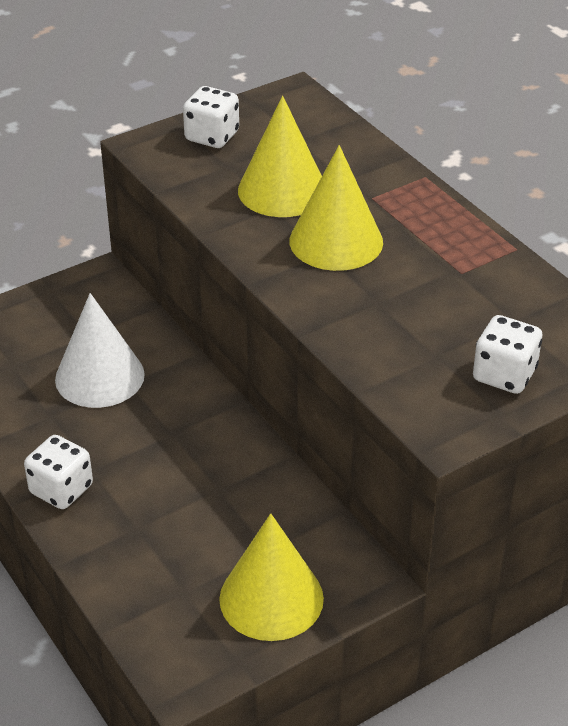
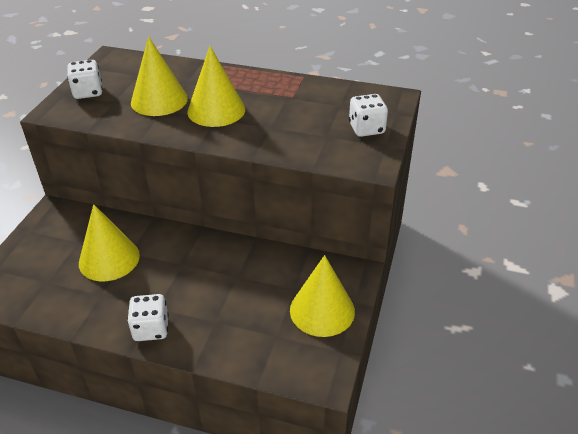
camera: 40 degrees left, 0 degrees up
white cone [55,293,145,408] -> yellow cone [79,204,140,282]

